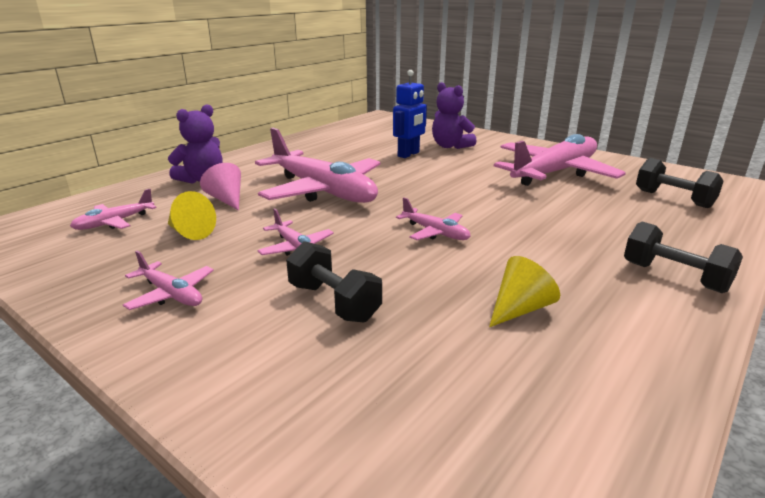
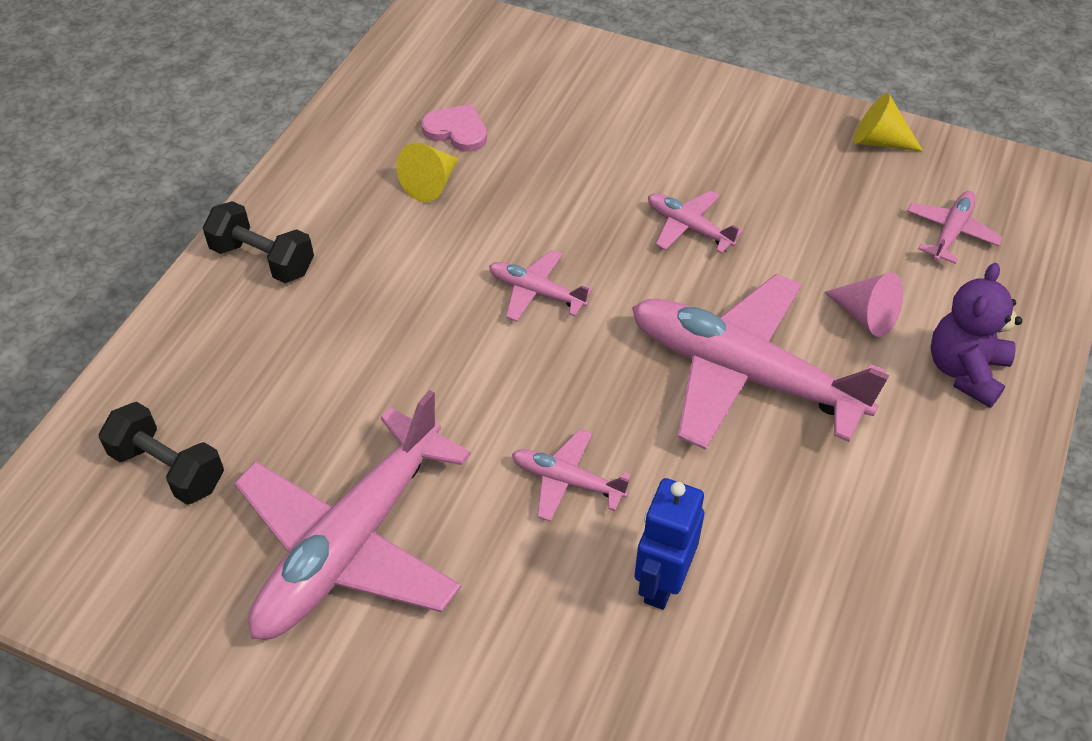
camera: 165 degrees right, 25 degrees up
pink plane [123,251,214,310] -> pink plane moved to [512,429,631,522]
yellow cone [168,191,216,240] -> yellow cone moved to [853,93,923,151]
black dumbbell [286,241,382,322] -> none
purple teddy bear [432,82,477,149] -> none
none -> pink heart [421,104,487,152]

